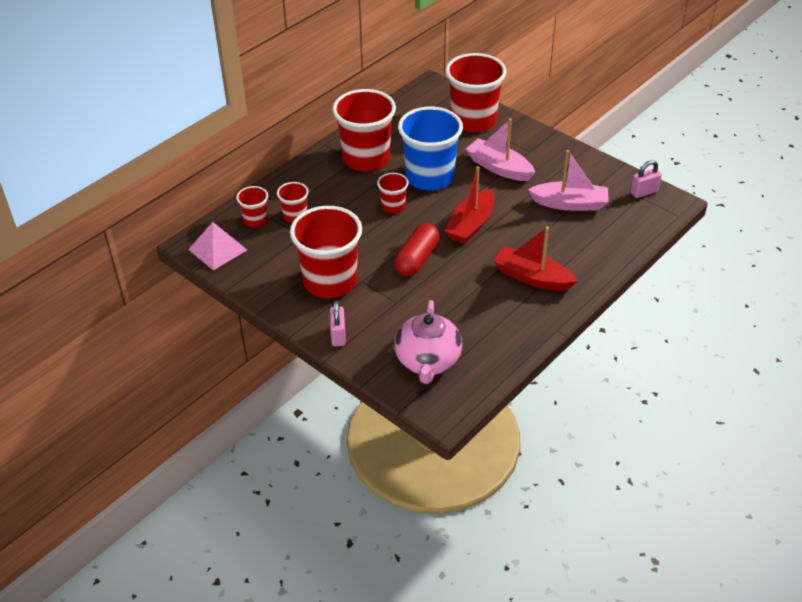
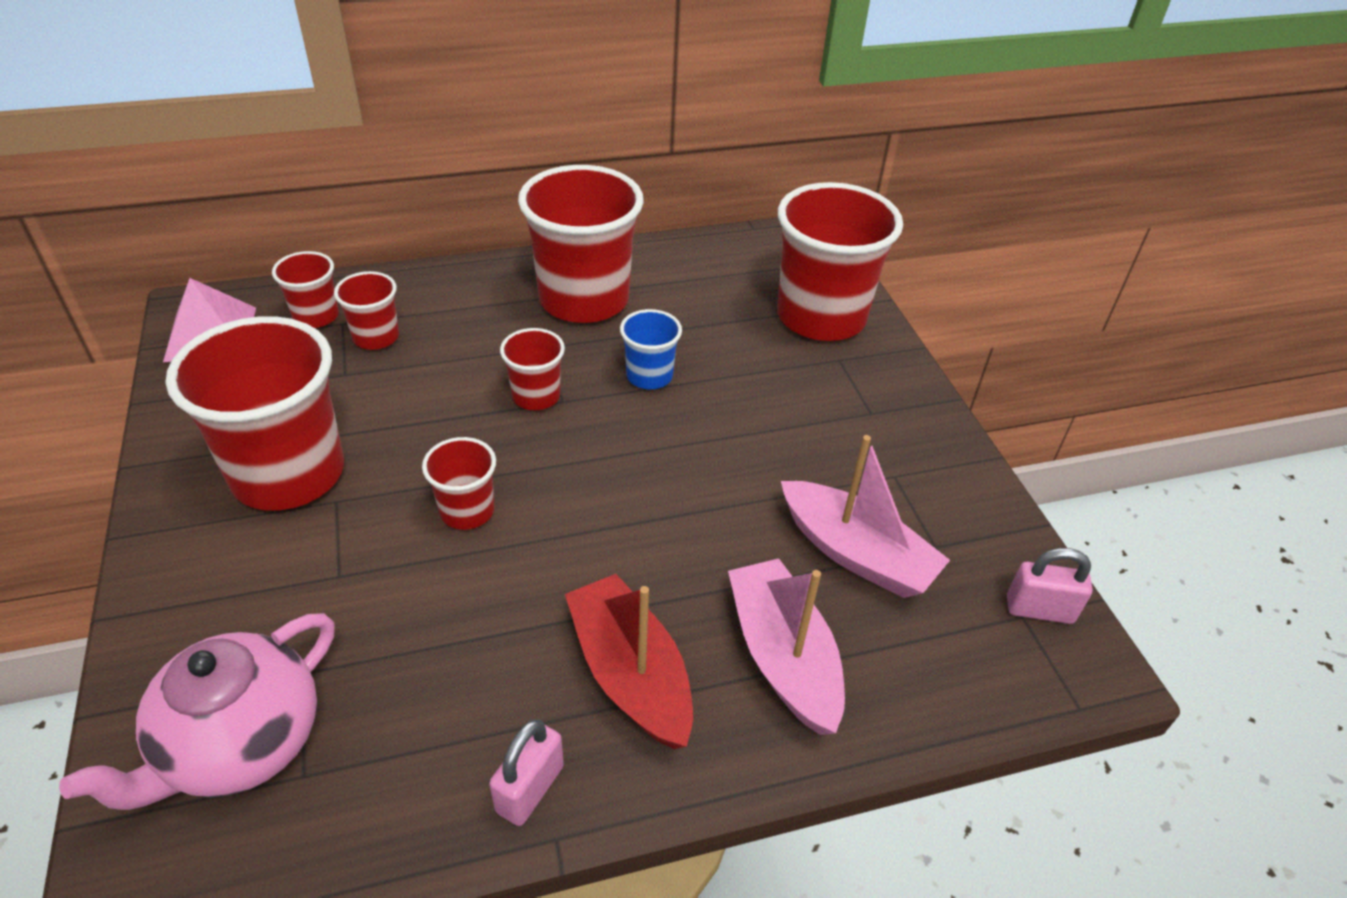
camera: 30 degrees right, 0 degrees up
pink padlock [330,300,346,346] -> pink padlock moved to [489,719,564,826]
red capsule [394,223,440,276] -> red cup [422,437,496,530]
blue cup [398,107,463,190] -> blue cup [620,309,682,389], size x0.48
red boat [445,166,494,244] -> none
pink boat [466,118,535,181] -> pink boat moved to [728,558,845,735]

